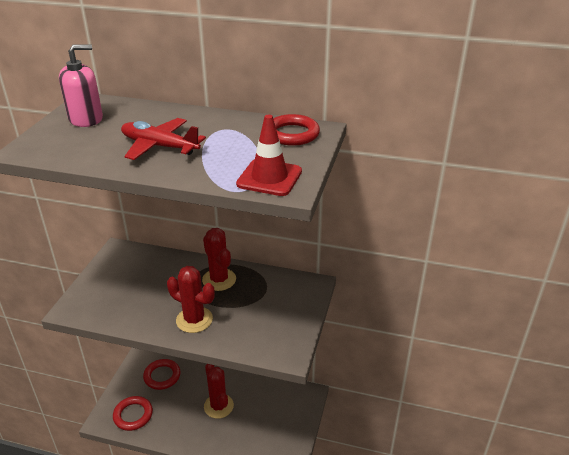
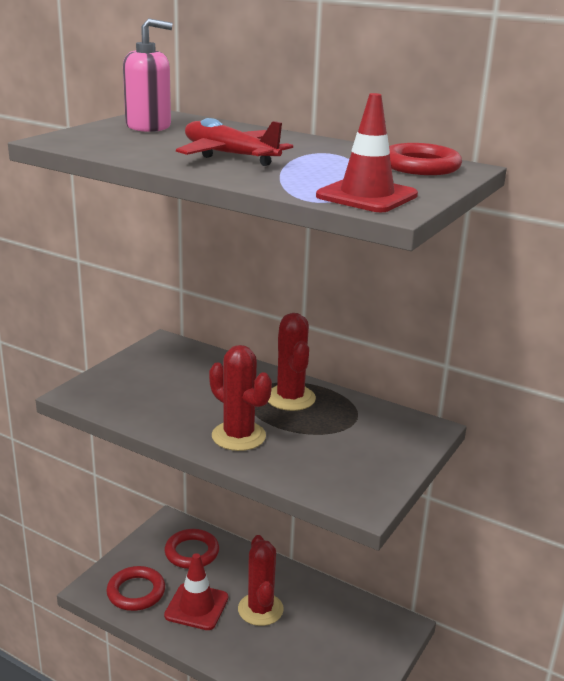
camera: 15 degrees right, 10 degrees down
none -> red traffic cone [164,553,228,630]

